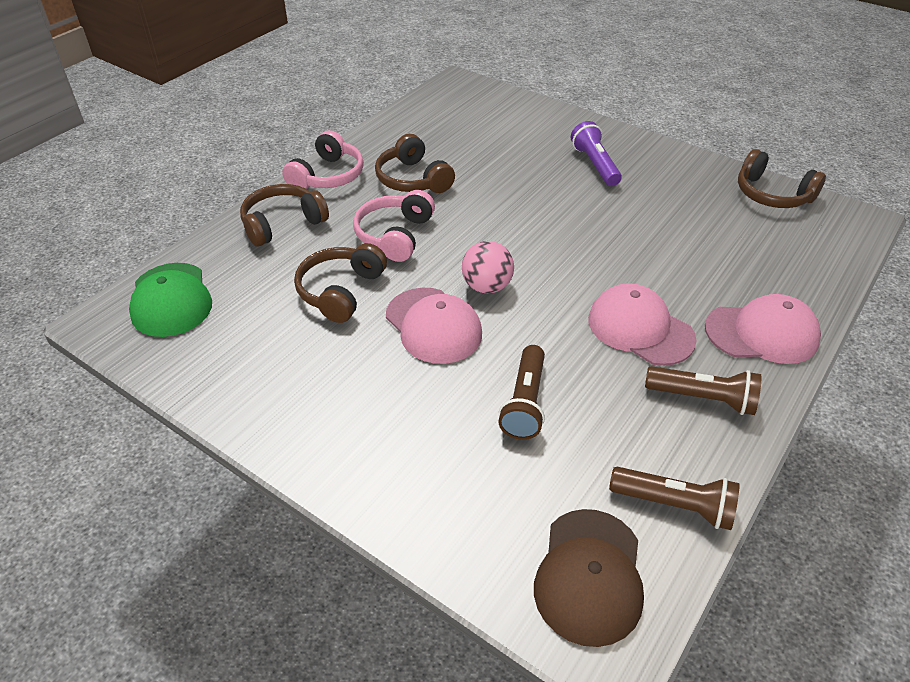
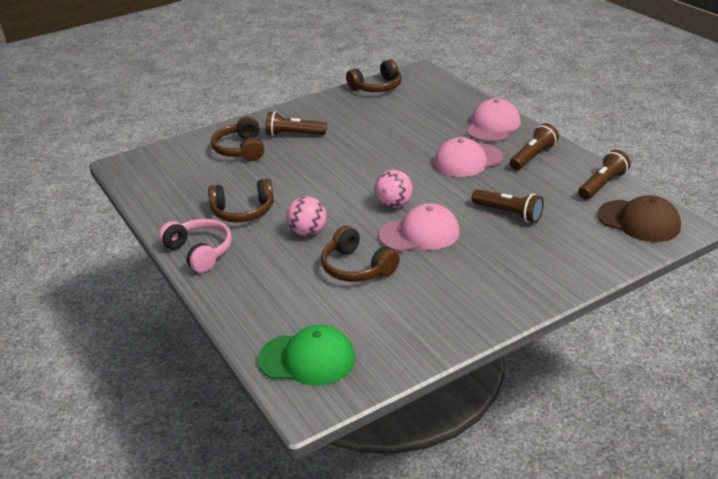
camera: 65 degrees left, 10 degrees down
brown headphones [240,184,329,247] -> brown headphones moved to [211,116,264,161]
pink headphones [353,190,435,262] -> pink ball [287,197,327,236]
purple flashlight [571,121,622,186] -> brown flashlight [265,111,327,136]

